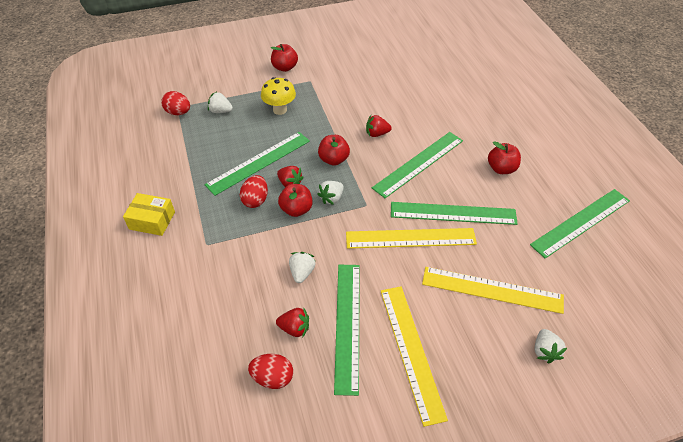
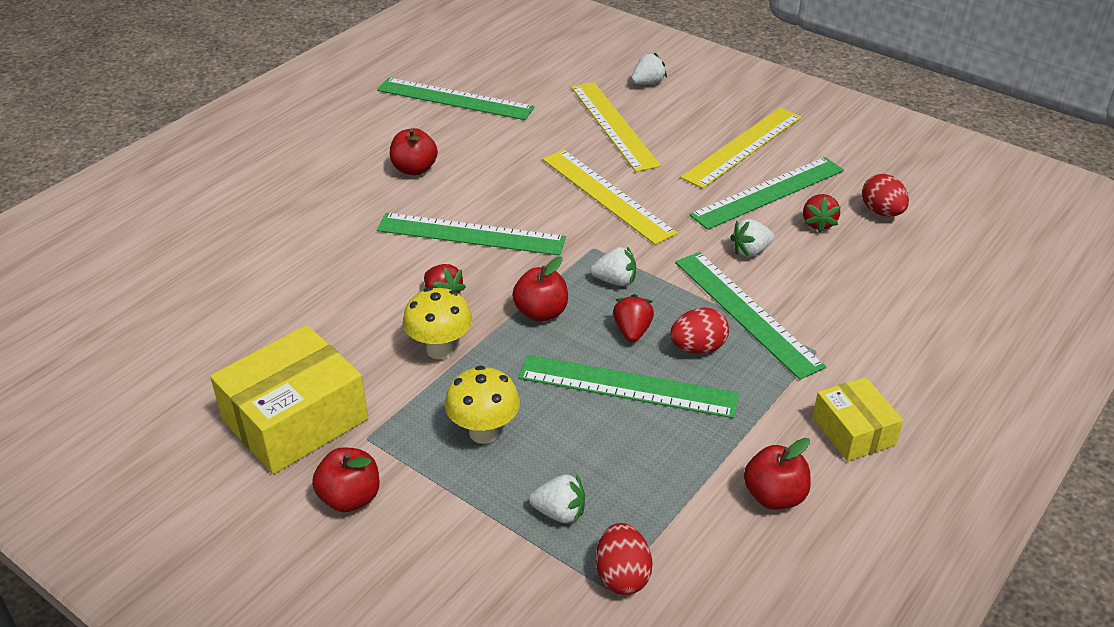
camera: 125 degrees left, 10 degrees down
white strawberry [208,92,233,113] -> white strawberry turned 60 degrees counterclockwise [529,474,585,524]
red strawberry [276,308,309,338] -> red strawberry turned 150 degrees counterclockwise [803,194,840,233]
red apple [278,184,312,217] -> red apple moved to [744,438,811,510]
green ruler [391,202,518,225] -> green ruler moved to [675,252,826,380]
none -> yellow box [210,325,368,474]
none -> yellow mushroom [403,287,472,359]

